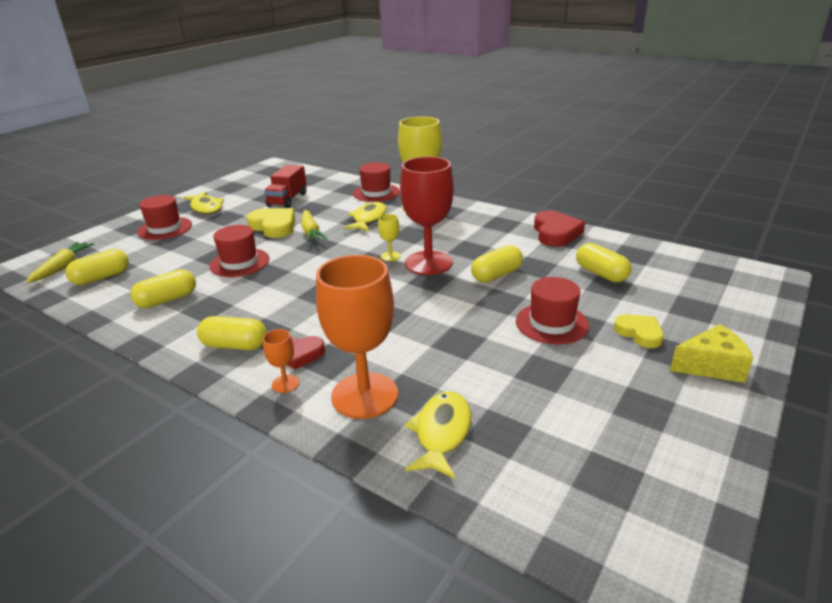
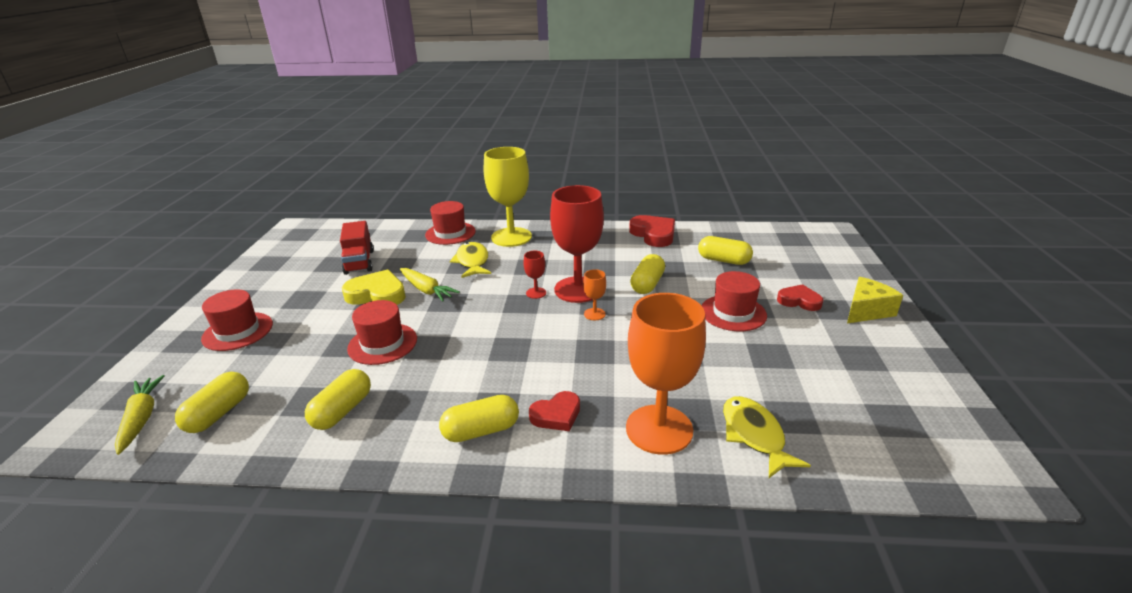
camera: 30 degrees left, 0 degrees up
yellow fish [183,191,224,214] -> none
orange goblet [263,329,299,393] -> orange goblet moved to [583,269,606,320]
yellow goblet [378,214,401,261] -> red goblet [524,251,546,299]
yellow heart [614,314,664,348] -> red heart [777,284,823,311]

